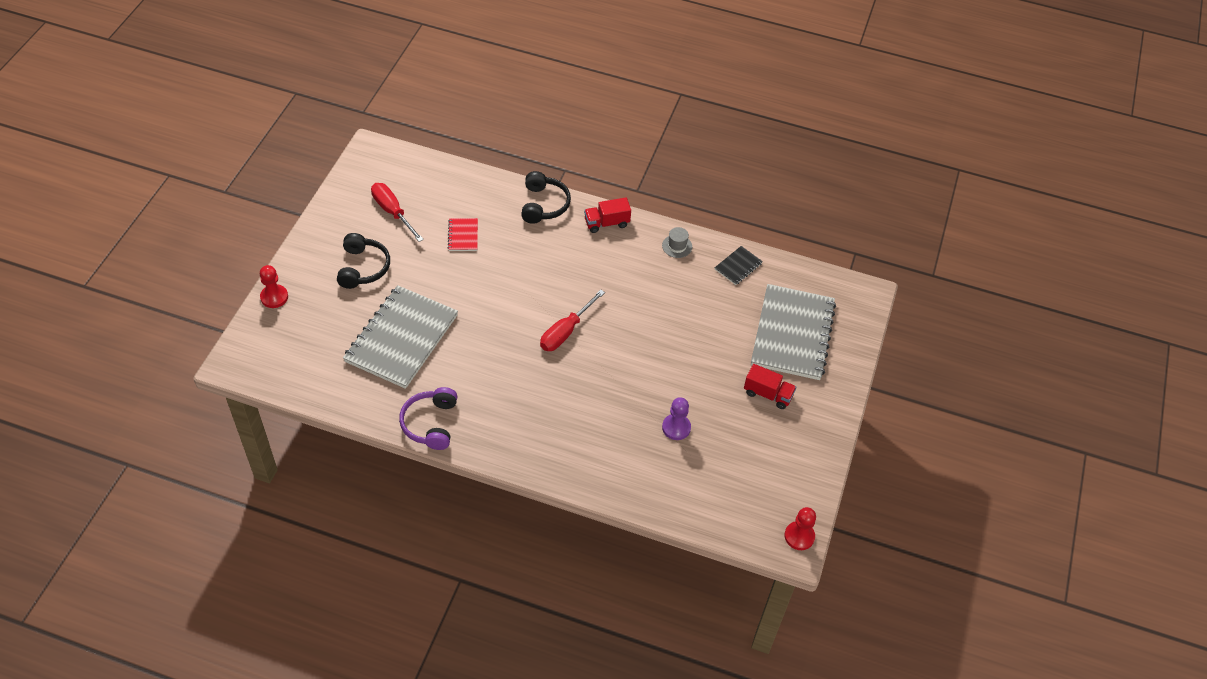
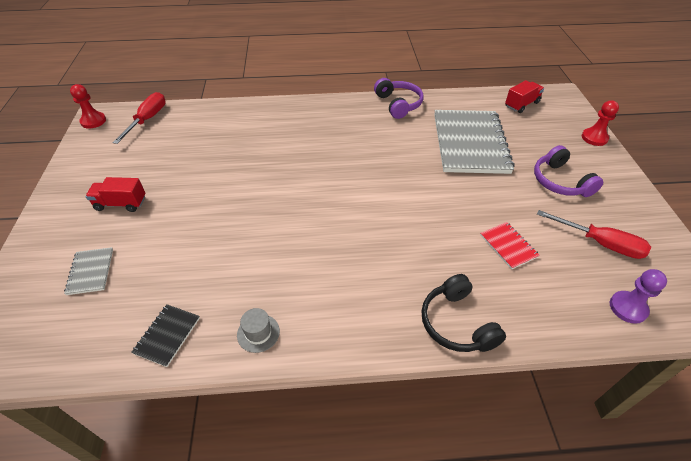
camera: 160 degrees right, 5 degrees down
black headphones [337,233,390,289] -> purple headphones [534,145,603,197]
red screwdriver [540,290,605,351] -> red screwdriver moved to [112,92,166,144]
red truck [584,198,631,233] -> red truck moved to [505,80,544,113]
purple pawn [662,397,691,440] -> purple pawn moved to [610,269,667,324]
grey notebook [751,284,836,380] -> grey notebook [64,247,113,295], size x0.43

